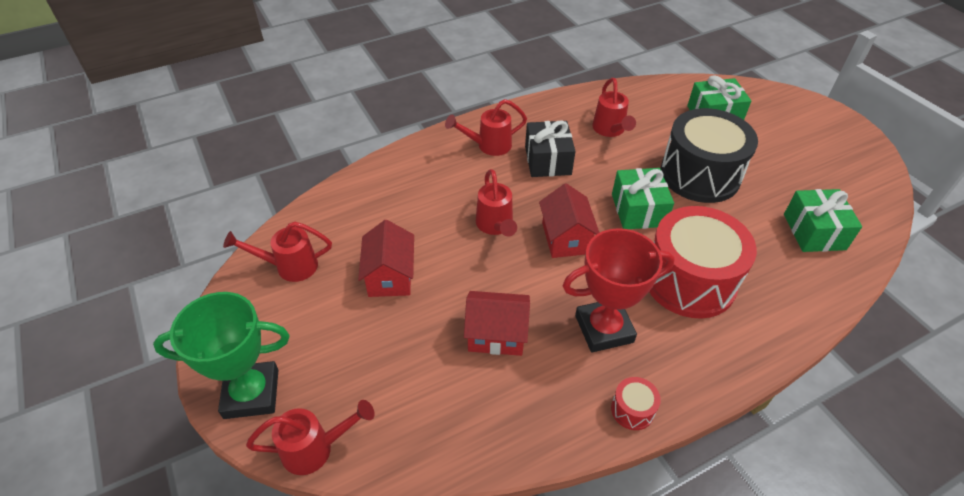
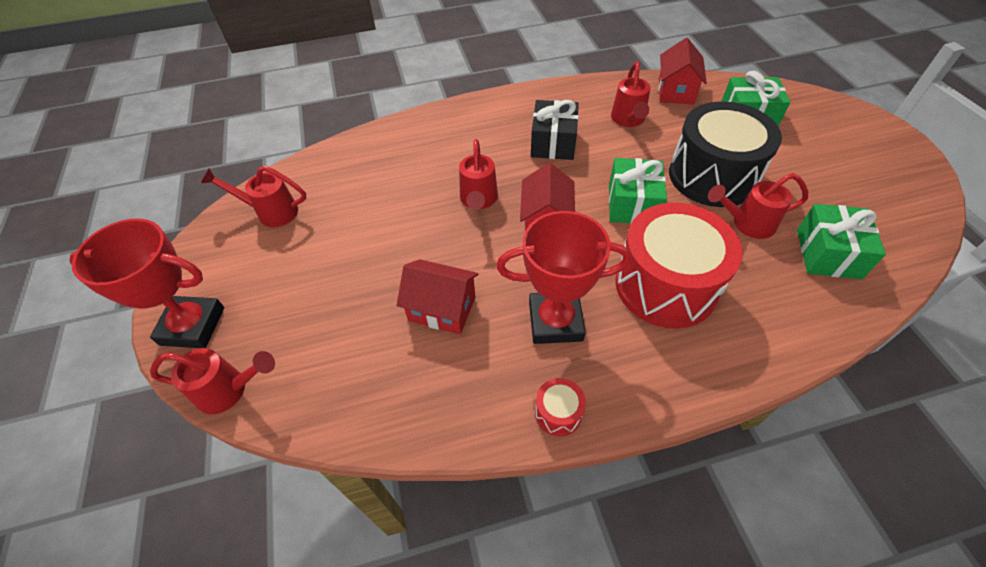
camera: 15 degrees right, 5 degrees up
green trophy [153,292,290,419] -> red trophy [69,219,224,348]
red house [358,220,414,297] -> red house moved to [658,38,707,105]
red watering can [445,99,527,156] -> red watering can moved to [708,173,808,239]

